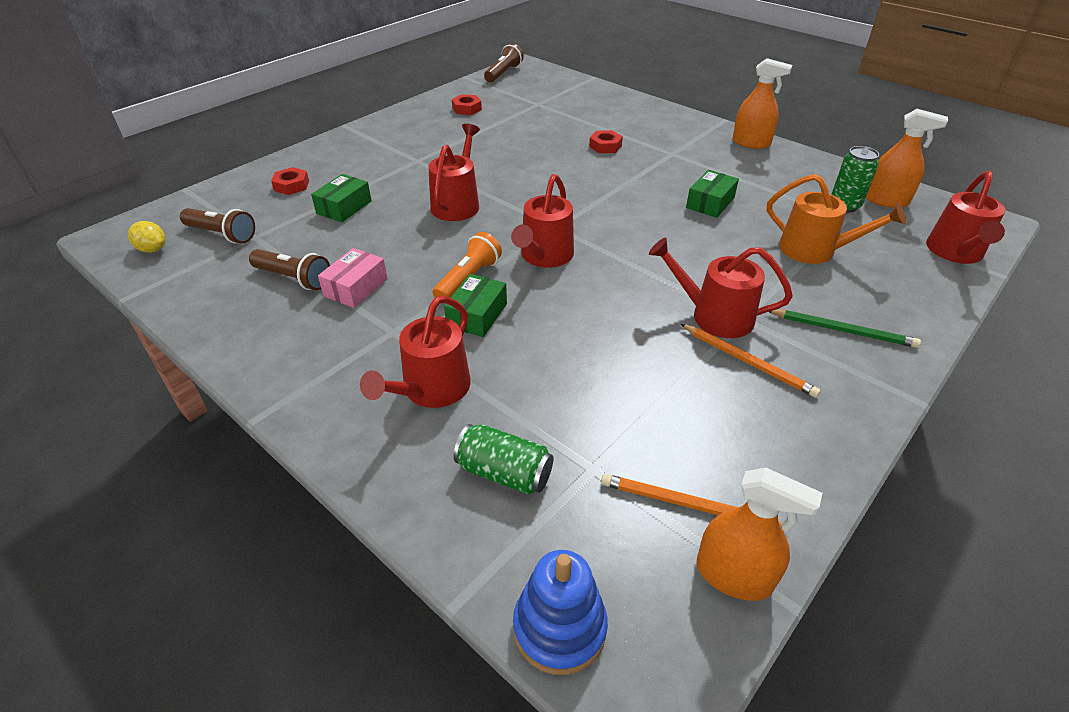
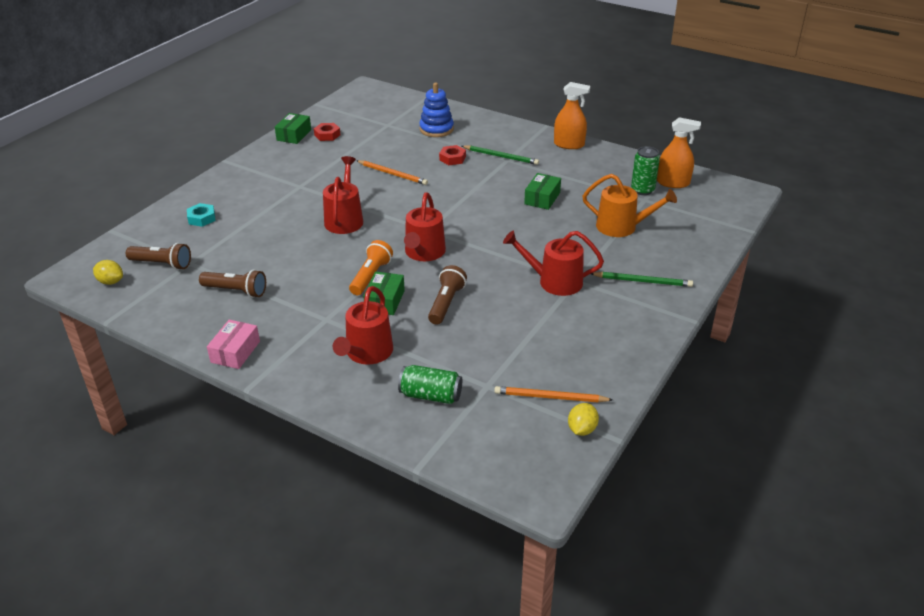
camera: 10 degrees left, 5 degrees down
red nut [271,167,309,195] -> turquoise nut [187,203,216,227]
green box [311,174,372,222] -> green box moved to [275,113,311,144]
pink box [318,248,387,308] -> pink box moved to [207,320,260,369]
brown flashlight [484,43,524,82] -> brown flashlight moved to [428,265,467,325]
blue stacking toy [513,550,608,675] -> blue stacking toy moved to [419,82,454,137]
orange pencil [681,324,821,398] -> orange pencil moved to [356,160,428,185]
orange spray bottle [696,467,822,601] -> yellow lemon [568,403,599,436]
red watering can [926,171,1005,264] -> none
none -> green pencil [462,145,539,165]

